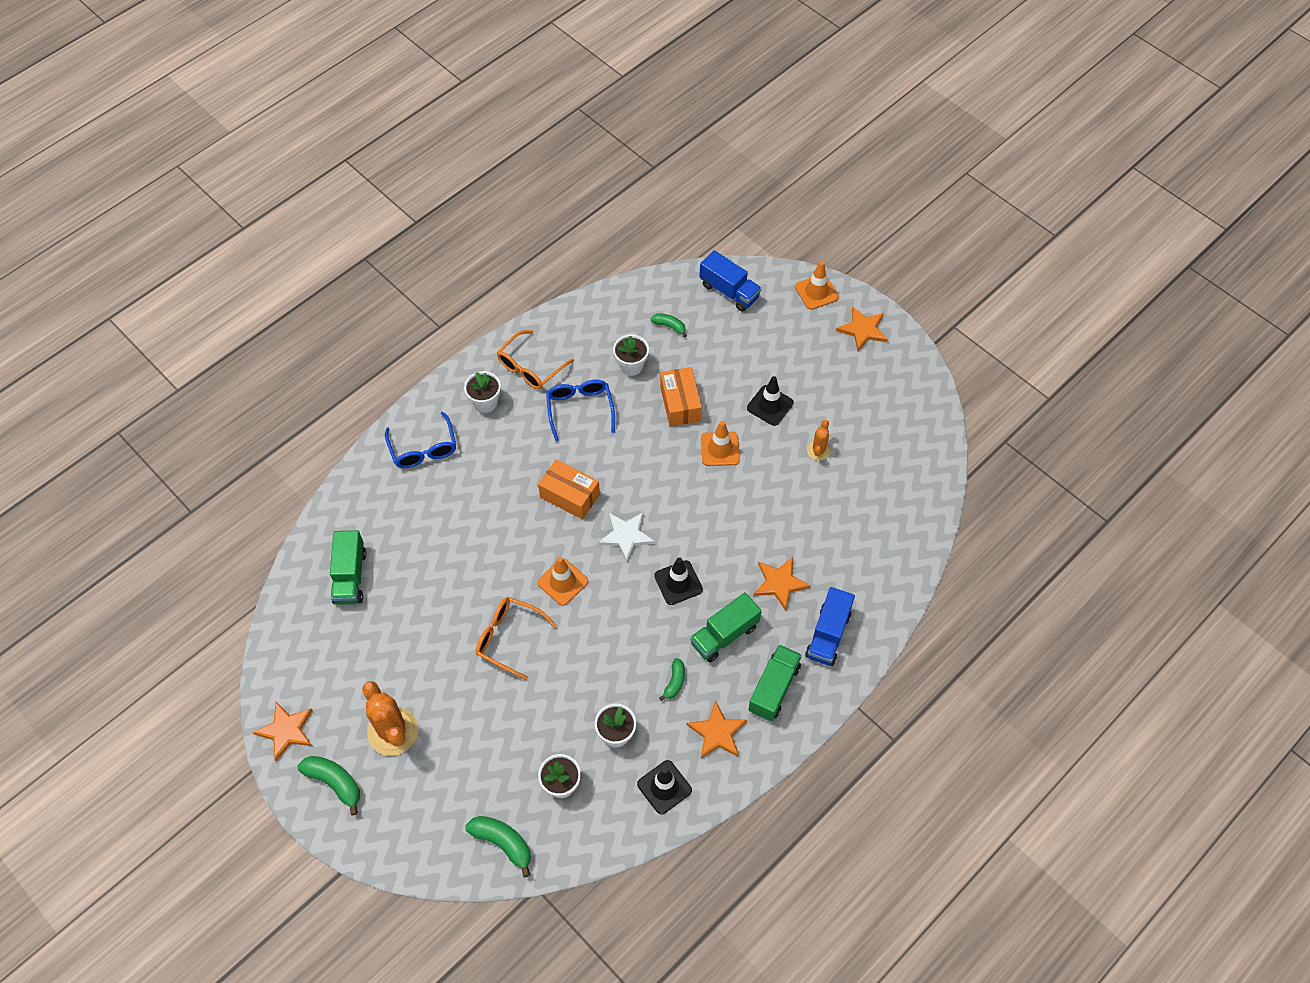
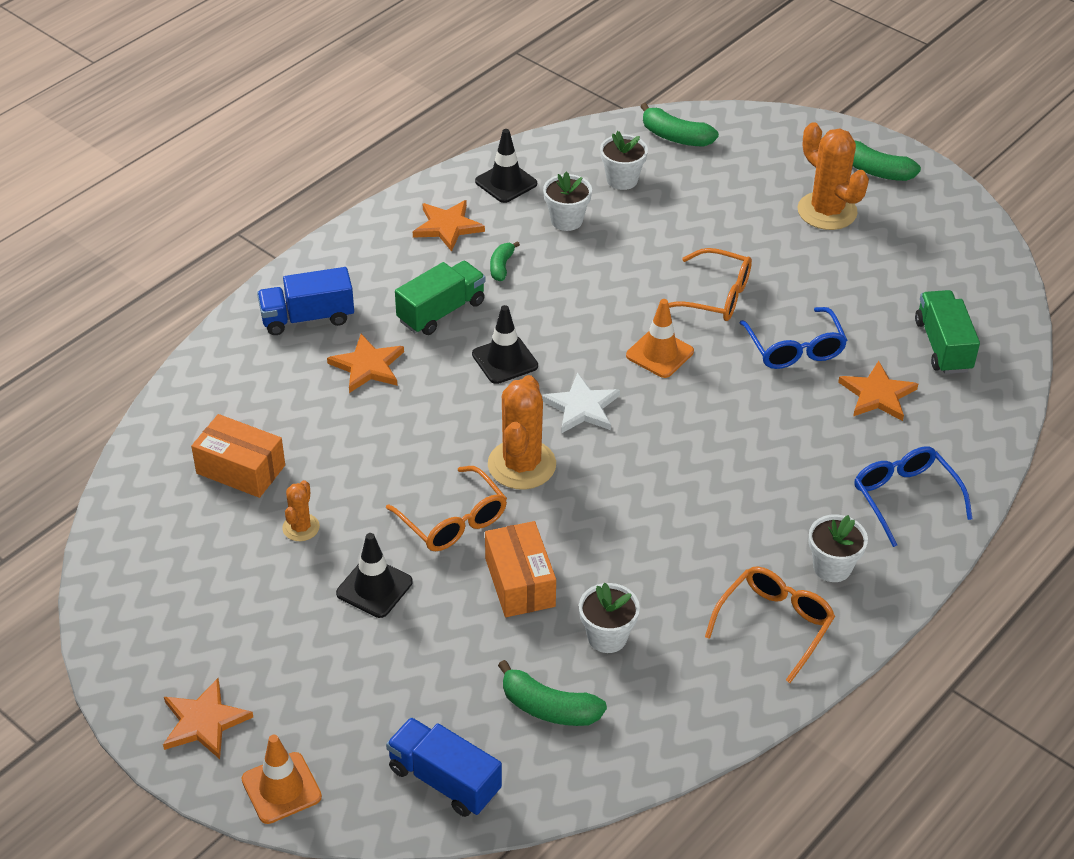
camera: 175 degrees right, 15 degrees down
orange star [253,702,313,761] -> orange star moved to [838,361,918,421]
orange box [538,459,600,520] -> orange box moved to [191,414,285,498]
blue glasses [546,379,615,442] -> blue glasses moved to [740,307,847,369]
green banana [651,313,687,338] -> green banana [498,660,607,726], size x1.63
orange traffic cone [701,421,740,466] -> orange glasses [386,466,507,551]
green truck [748,645,802,721] -> none
blue truck [805,587,855,666] -> blue truck turned 120 degrees counterclockwise [257,267,354,335]
none -> orange cactus [488,375,556,490]

